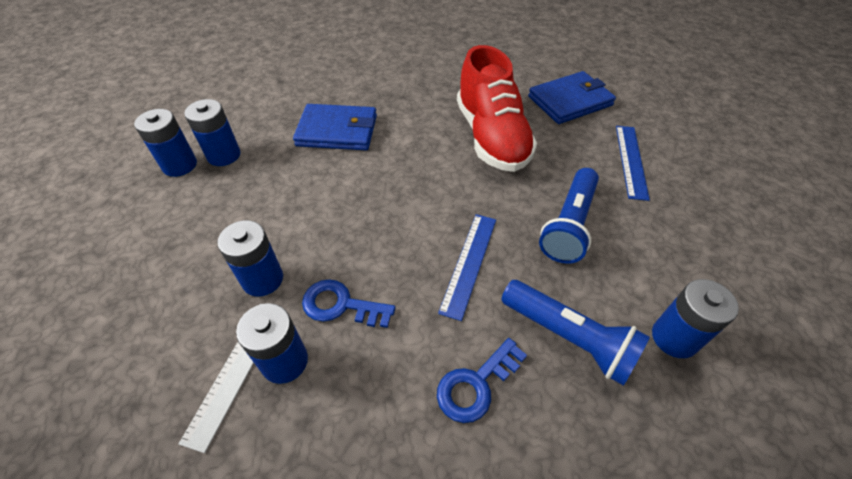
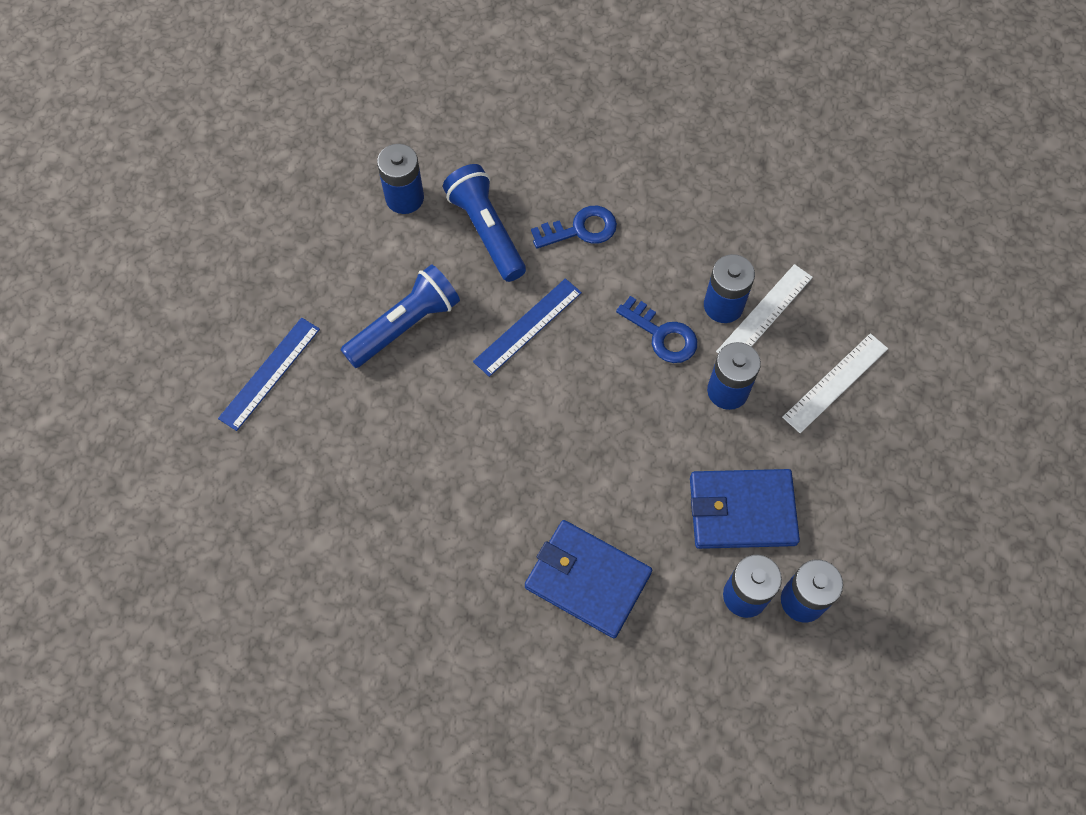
camera: 155 degrees left, 15 degrees up
red shoe [457,45,537,172] -> none
blue wallet [528,71,616,124] -> blue wallet moved to [690,469,800,549]
none -> white ruler [782,333,888,433]

